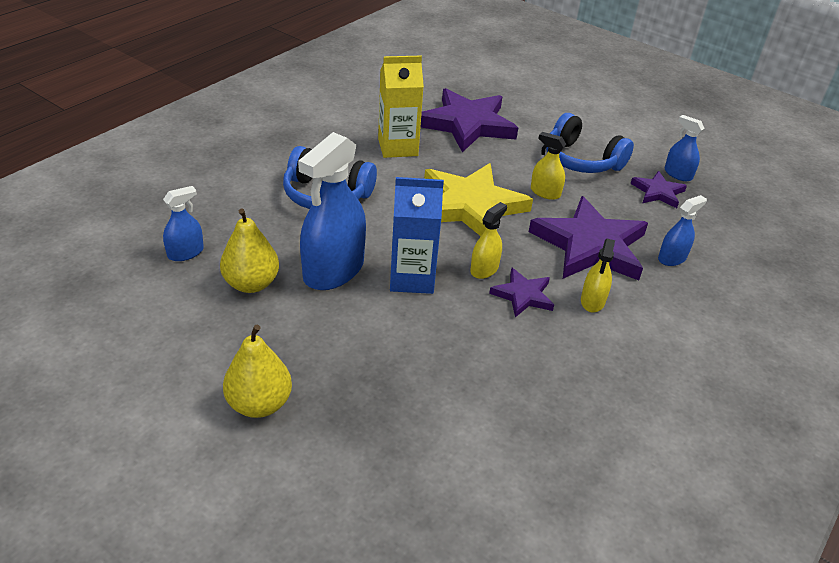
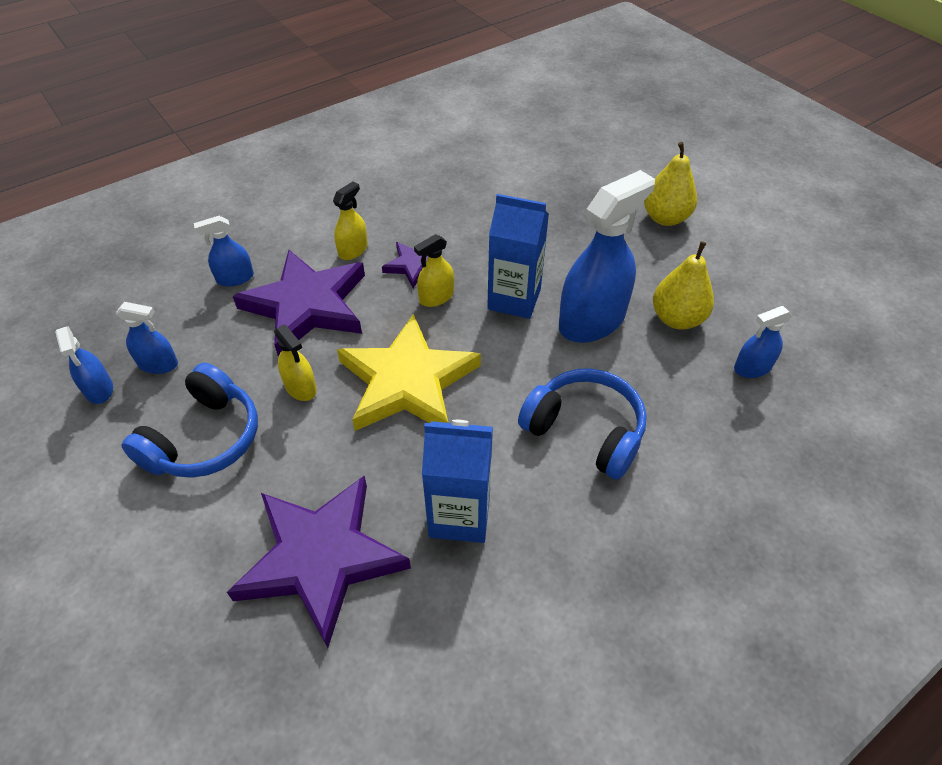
camera: 160 degrees left, 10 degrees up
yellow carton [378,55,424,158] -> blue carton [422,420,493,543]
blue headphones [546,113,634,173] -> blue headphones turned 60 degrees clockwise [121,363,258,478]
purple star [630,171,687,208] -> blue spray bottle [116,302,178,374]

